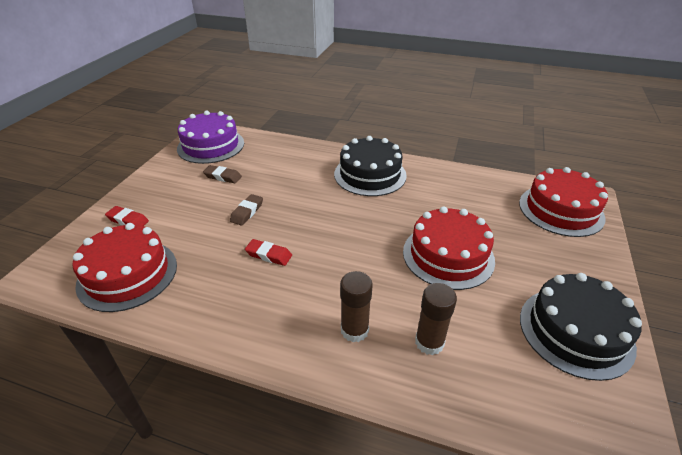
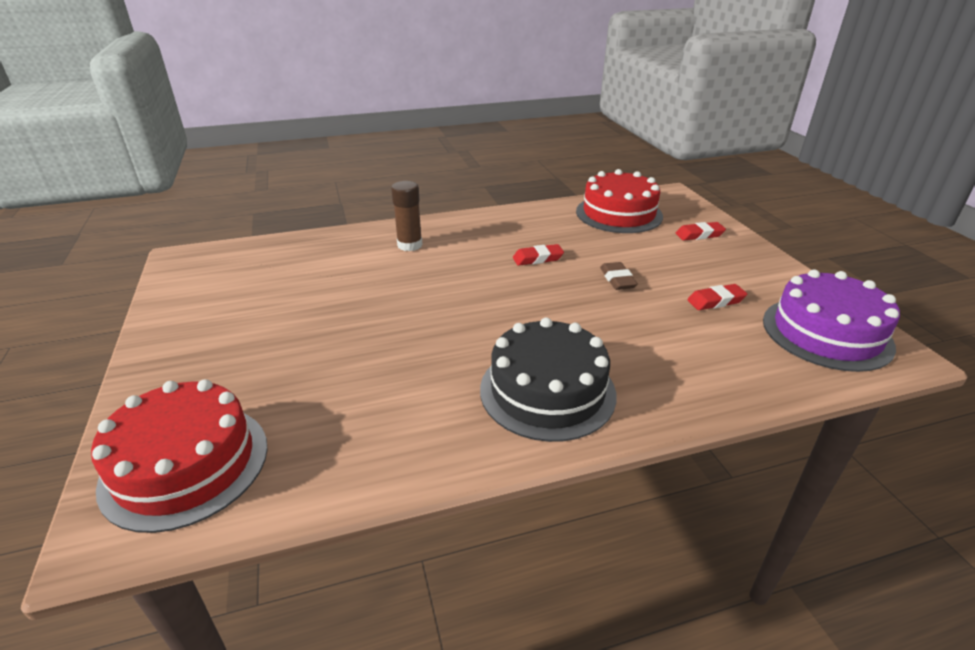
camera: 145 degrees right, 5 degrees down
brown eraser [203,165,242,183] -> red eraser [687,284,747,310]
red cake [403,206,495,290] -> none
brown glue stick [415,283,457,355] -> none
black cake [520,273,642,381] -> none

